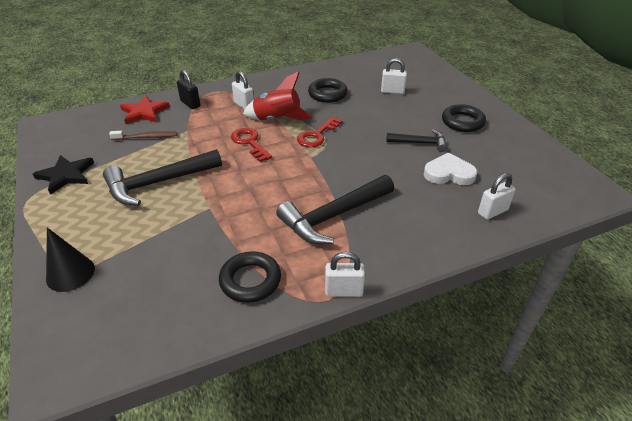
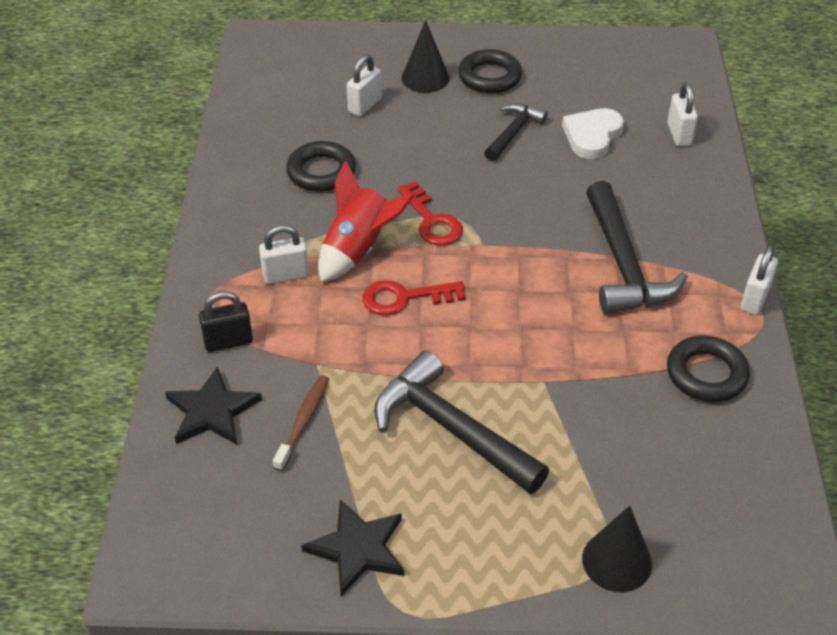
camera: 65 degrees left, 5 degrees up
black hammer [103,149,222,206] -> black hammer turned 135 degrees clockwise [374,350,549,494]
red star [120,95,170,124] -> black star [165,366,262,444]
none -> black cone [402,20,450,93]

